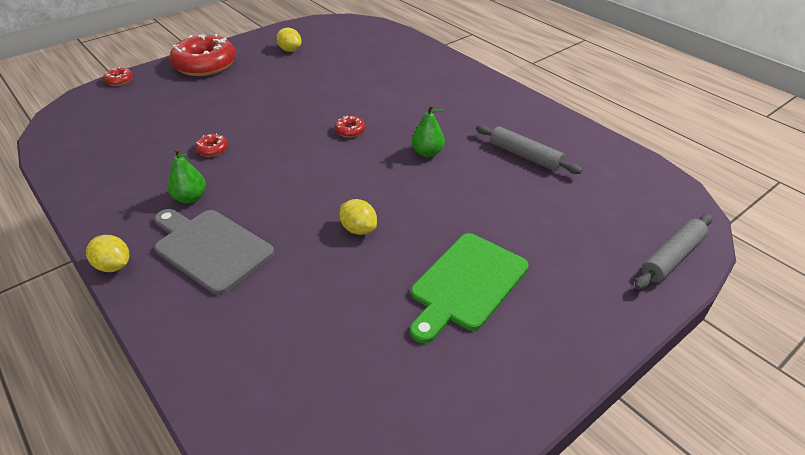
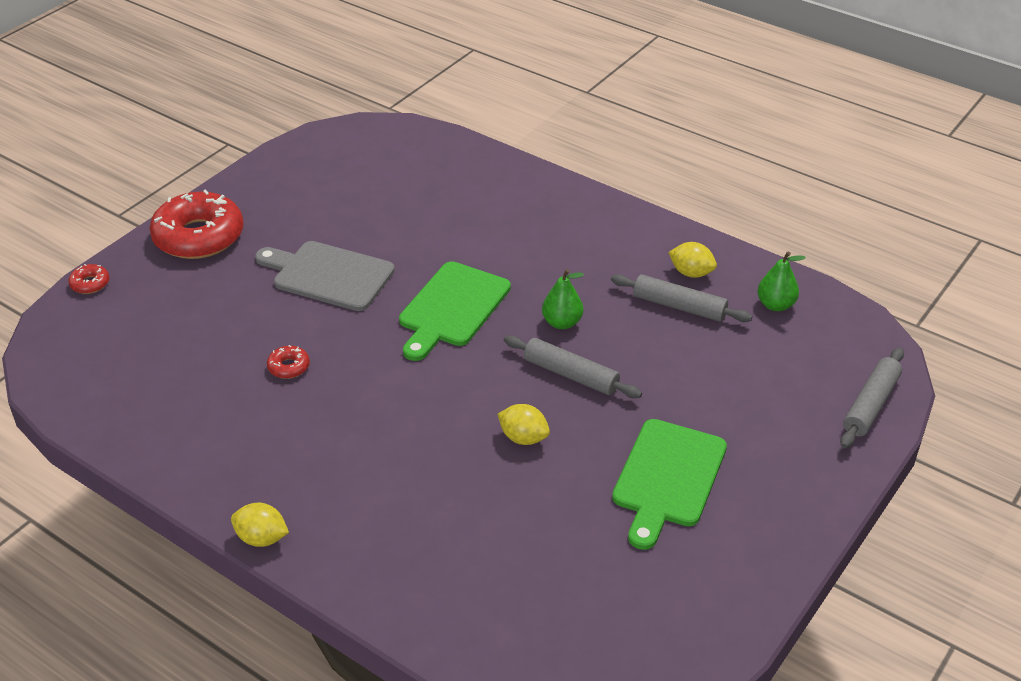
camera: 15 degrees left, 0 degrees up
grey cutting board [154,209,274,295] -> grey cutting board moved to [255,241,395,311]
green pear [168,148,206,203] -> green pear moved to [757,252,806,311]
yellow lemon [276,28,302,52] -> yellow lemon moved to [668,242,717,278]
red donut [334,116,365,138] -> green cutting board [399,261,511,361]
none -> grey rolling pin [504,335,642,398]

